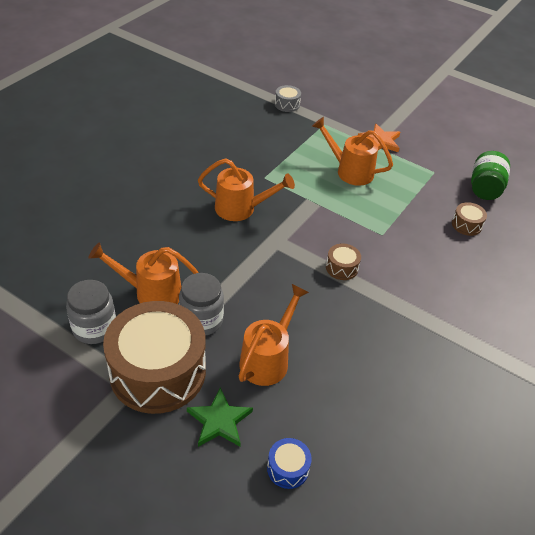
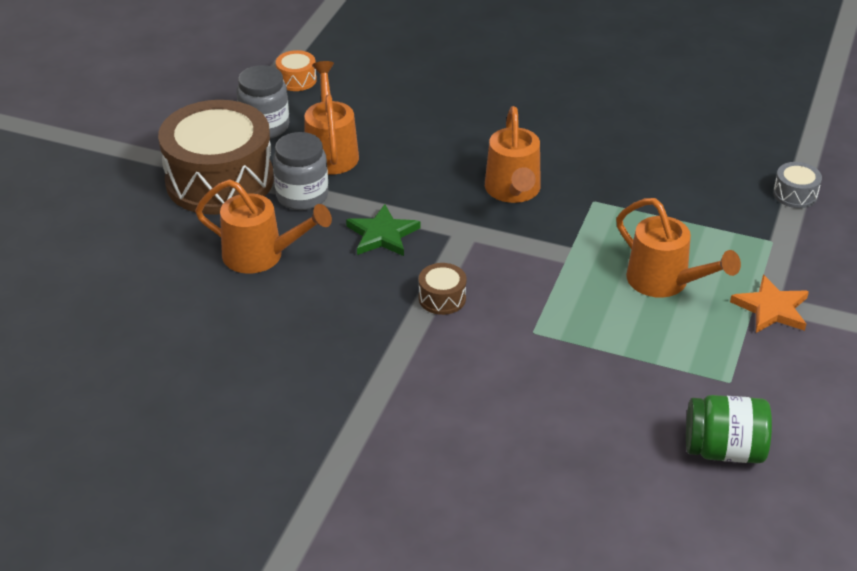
camera: 80 degrees right, 5 degrees down
green star [187,387,253,447] -> green star moved to [346,204,420,256]
blue drum [267,438,312,489] -> none
orange watering can [312,117,393,186] -> orange watering can turned 120 degrees clockwise [616,198,741,298]
brown drum [452,202,487,236] -> none
none -> orange drum [276,50,317,91]

